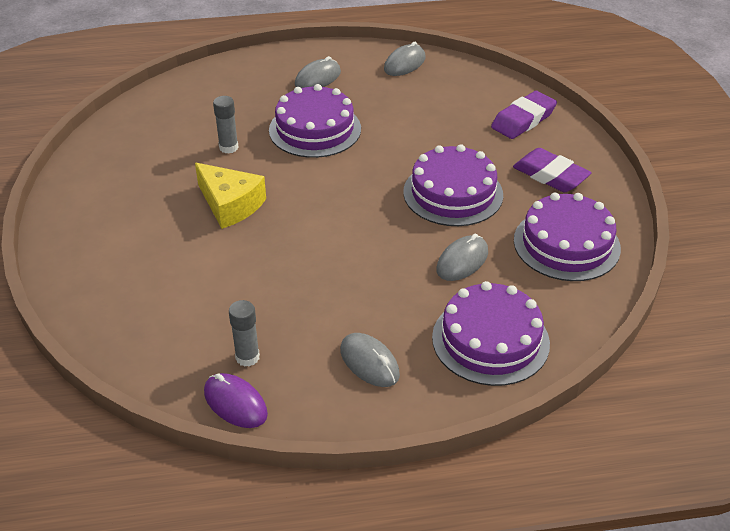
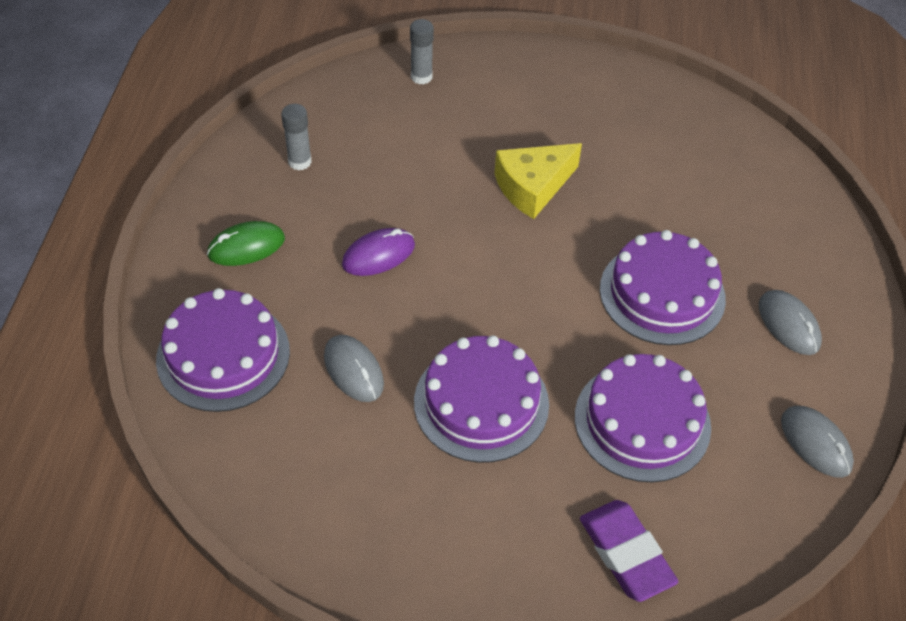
camera: 105 degrees right, 10 degrees up
purple mouse [204,373,268,428] -> purple mouse moved to [342,228,415,276]
grey glue stick [213,96,238,154] -> grey glue stick moved to [410,19,434,84]
grey mouse [340,333,400,387] -> green mouse [207,221,285,266]
purple eraser [513,148,592,193] -> none
purple cake [514,192,621,281] -> purple cake moved to [575,354,711,482]

